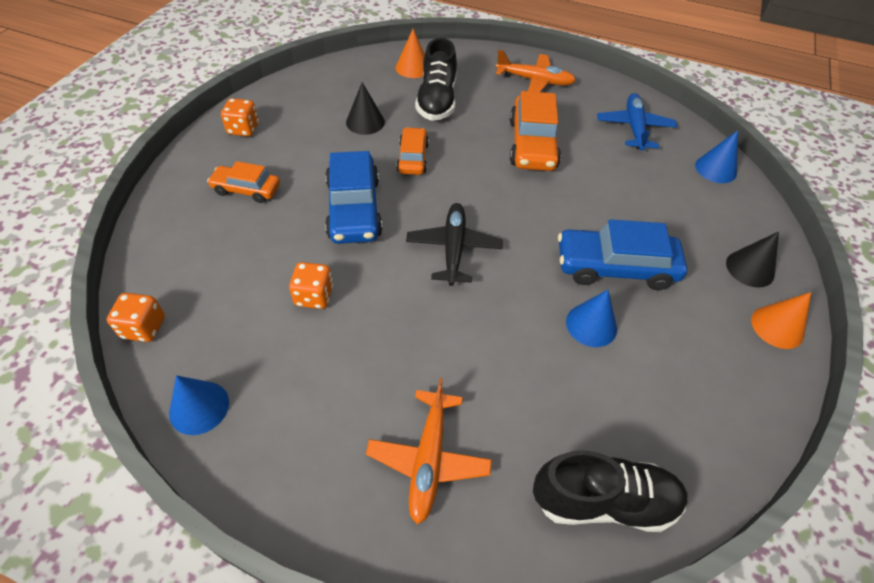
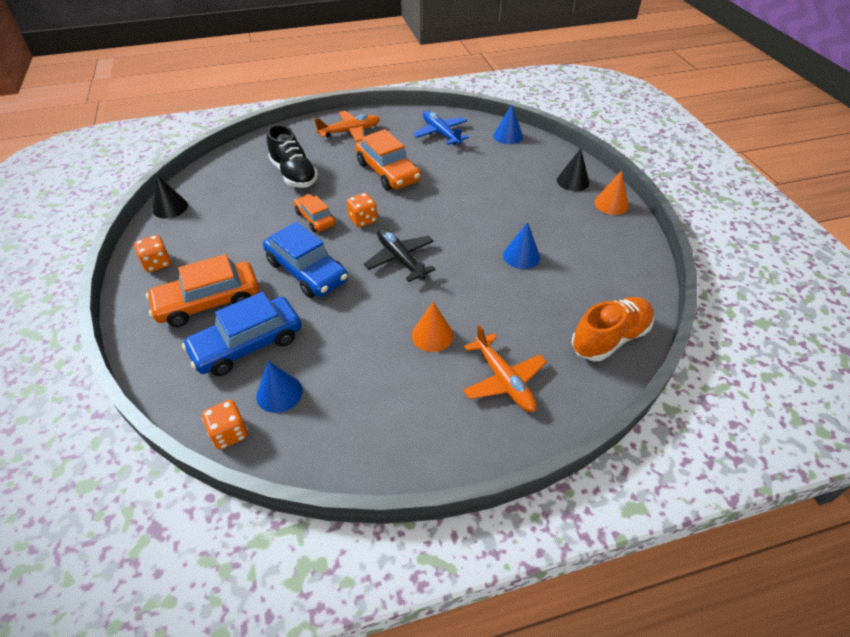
camera: 35 degrees left, 5 degrees down
blue cone [169,375,229,435] -> blue cone moved to [256,361,303,413]
orange car [207,161,280,203] -> orange car [146,254,259,327], size x1.67
orange dice [289,262,333,309] -> orange dice moved to [347,193,377,227]
black cone [346,82,385,135] -> black cone moved to [153,174,188,219]
orange cone [396,29,425,78] -> orange cone moved to [412,302,453,352]
black shoe [533,450,688,532] -> orange shoe [571,297,654,361]
blue car [558,219,687,290] -> blue car moved to [182,292,302,376]

